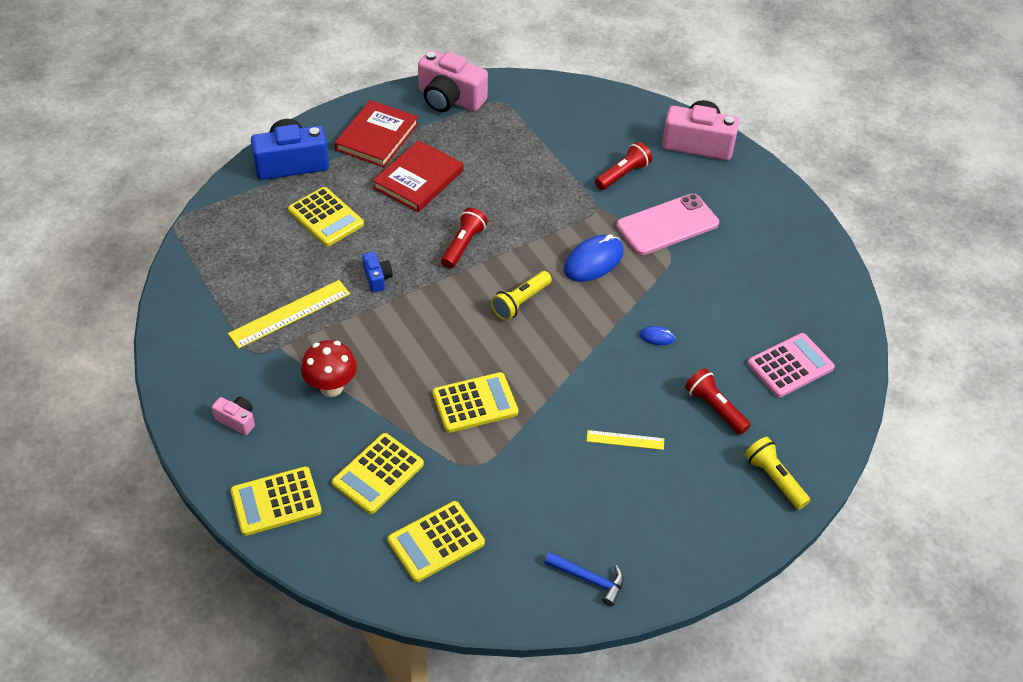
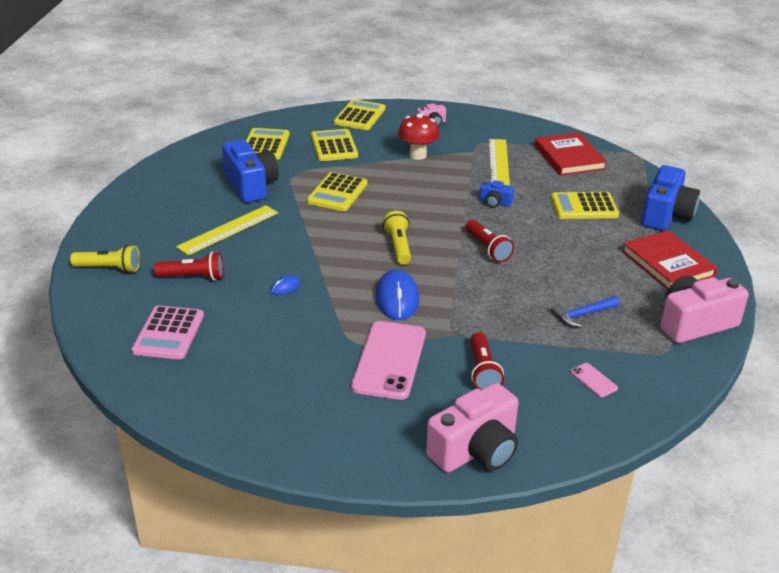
camera: 130 degrees right, 15 degrees down
red book [373,140,464,212] -> red book moved to [534,132,607,176]
blue hammer [544,552,624,606] -> blue hammer moved to [551,296,620,327]
yellow ruler [587,430,664,450] -> yellow ruler [176,205,278,255], size x1.76
none -> blue camera [222,140,279,203]
none -> pink phone [570,363,618,397]

